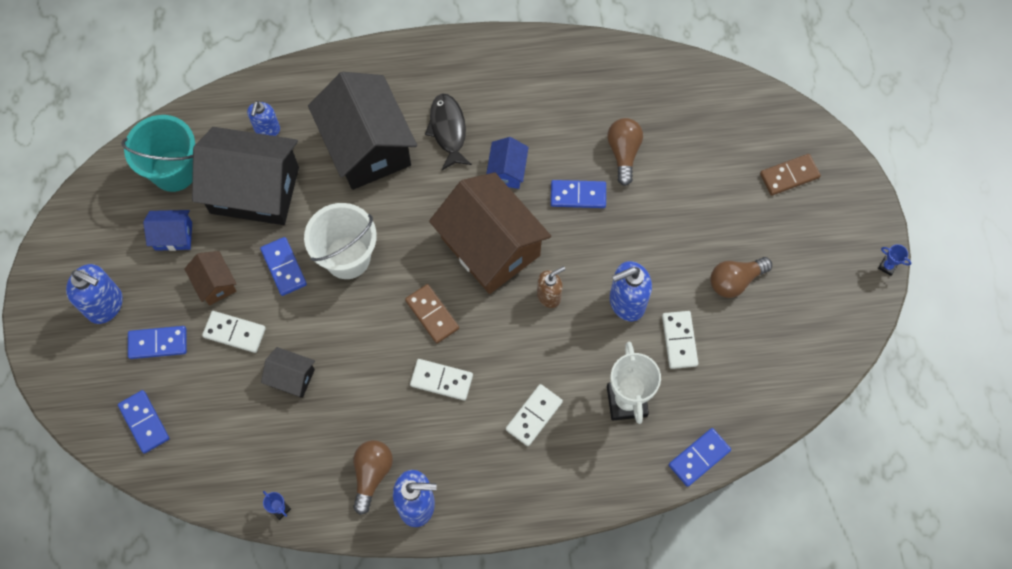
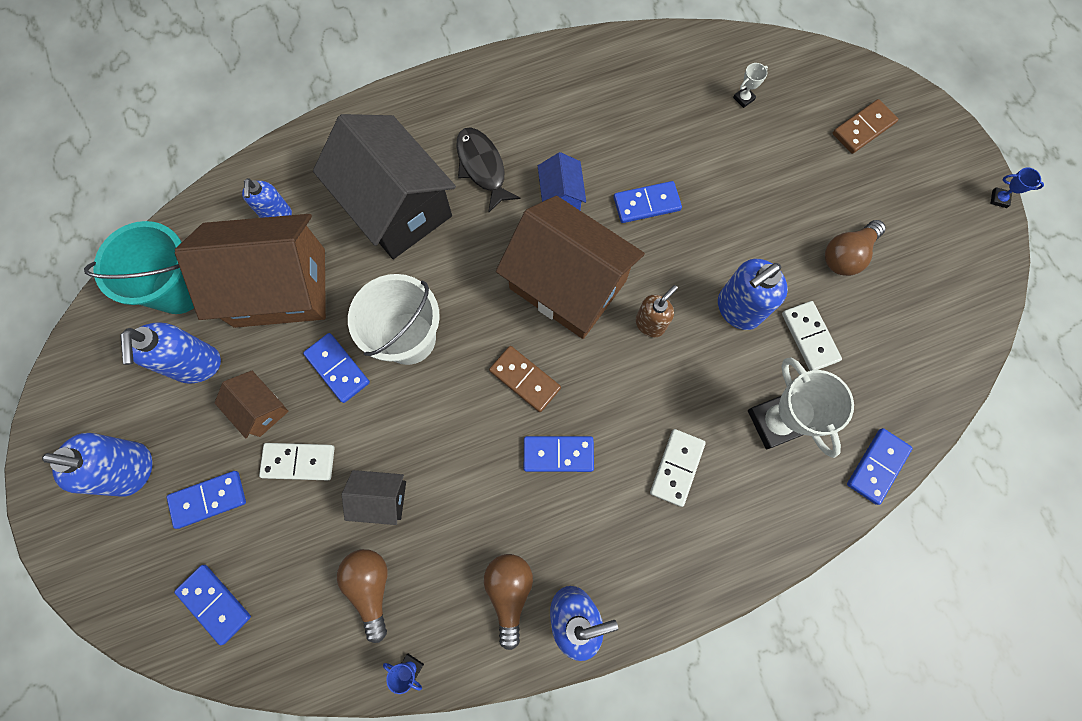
camera: 15 degrees left, 5 degrees up
blue house [143,210,192,251] -> blue soap dispenser [120,322,221,384]
black house [192,127,299,225] -> brown house [175,214,326,328]
white domino [410,359,473,400] -> blue domino [524,436,594,472]
brown light bulb [607,118,643,186] -> brown light bulb moved to [337,549,388,643]
none -> white trophy [733,63,768,108]

